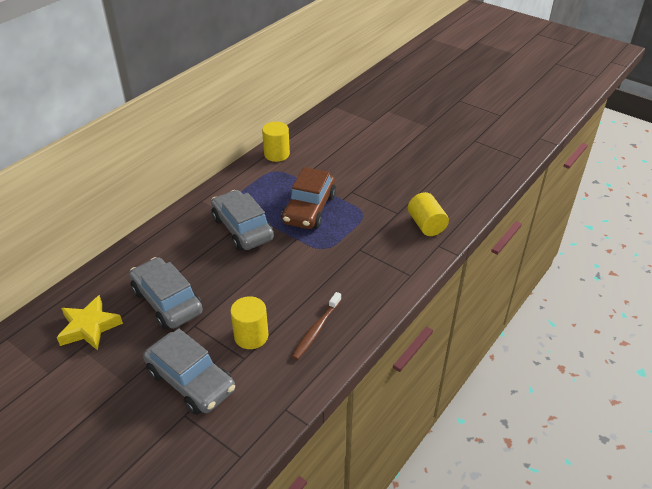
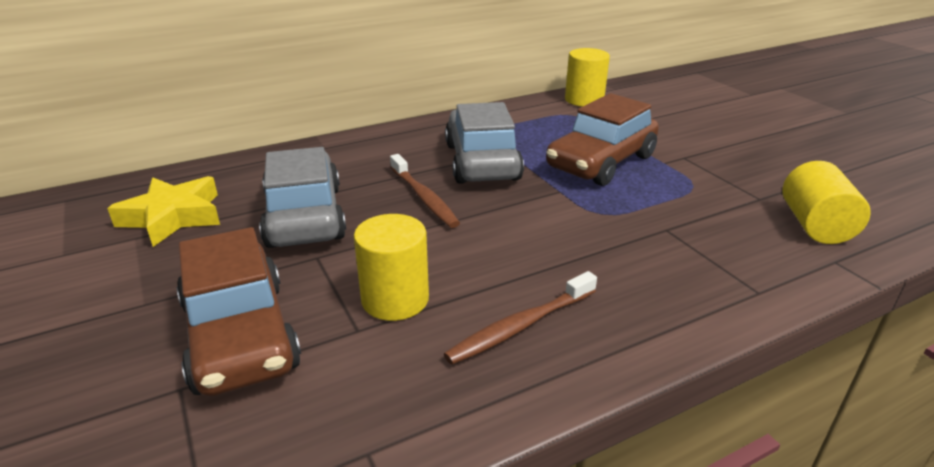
camera: 25 degrees right, 10 degrees down
grey car [143,328,235,415] -> brown car [177,227,301,397]
none -> brown toothbrush [390,154,460,228]

